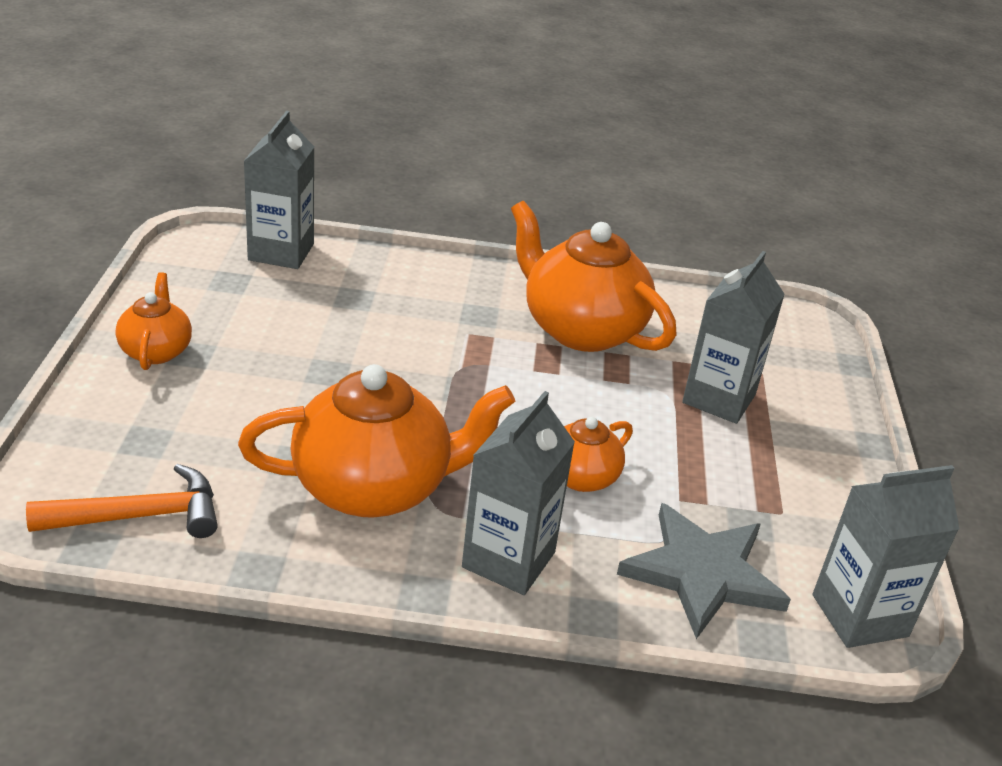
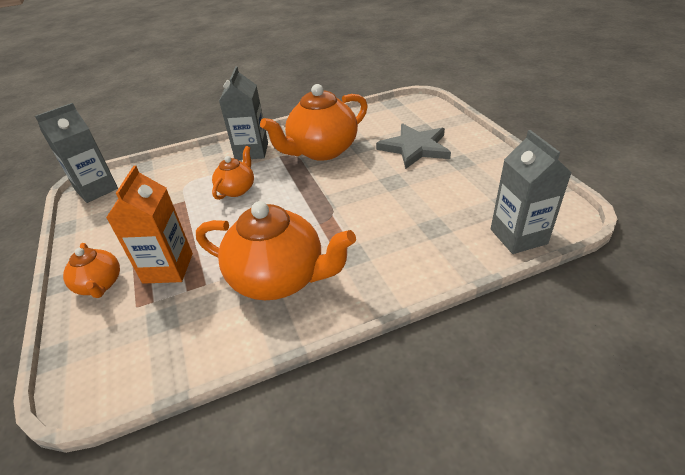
camera: 160 degrees right, 5 degrees up
orange hammer [26,464,218,538] -> none
orange teapot [116,272,192,370] -> orange teapot moved to [63,243,120,298]
grey star [617,503,791,639] -> grey star moved to [376,123,451,169]
grey carton [682,251,785,424] -> orange carton [106,166,193,284]

